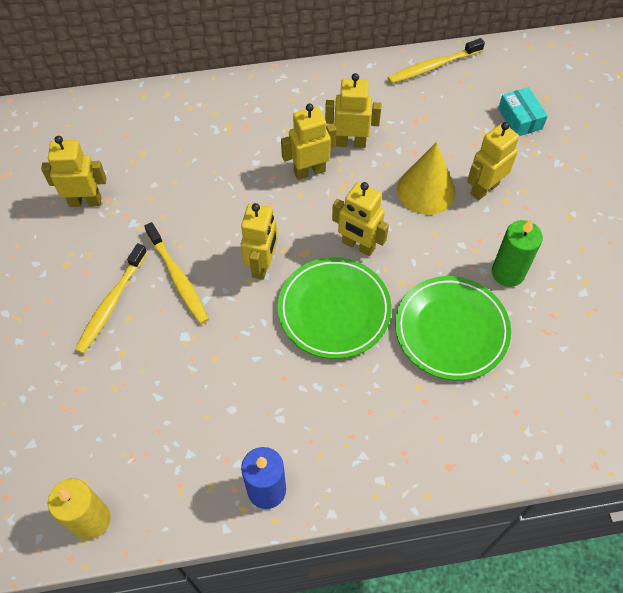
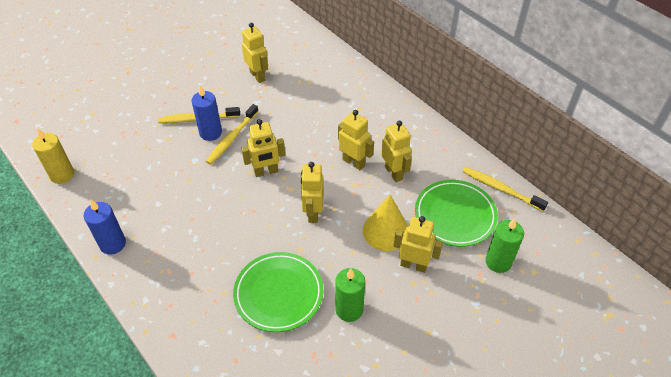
camera: 60 degrees right, 10 degrees down
green plate [278,257,392,359] -> green plate moved to [415,180,498,247]
turquoise box [498,87,548,136] -> green candle [485,218,524,273]
none -> blue candle [191,85,222,141]

